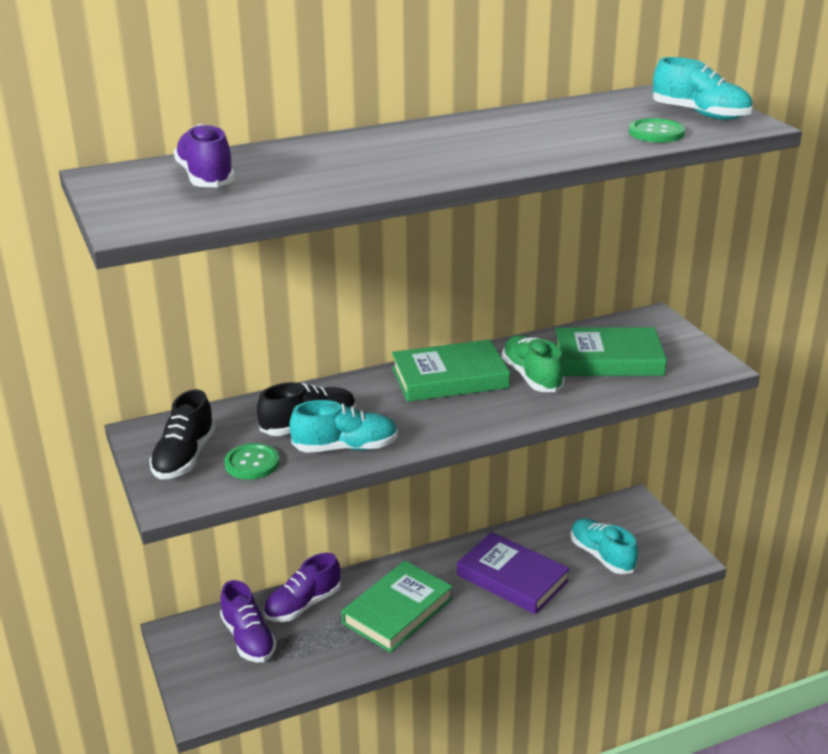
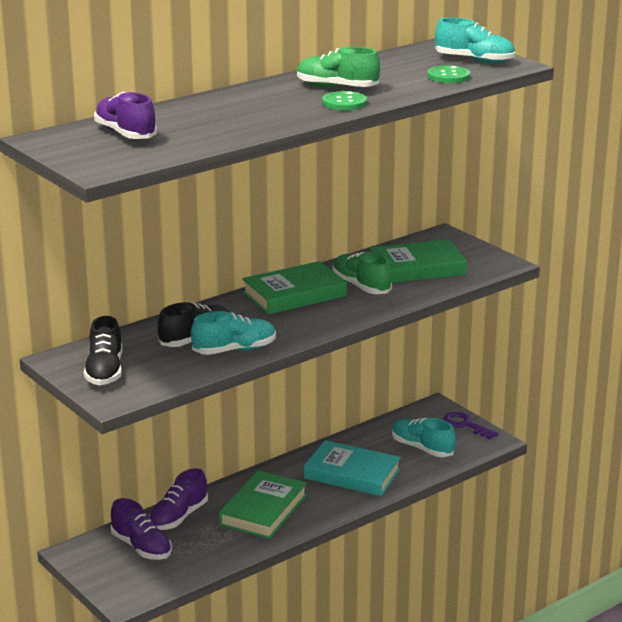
camera: 15 degrees left, 5 degrees down
green button [225,443,280,480] -> green button moved to [322,91,367,110]
purple book [457,532,570,614] -> turquoise book [304,440,401,496]
none -> green shoe [297,47,380,87]
none -> purple key [443,412,498,439]

